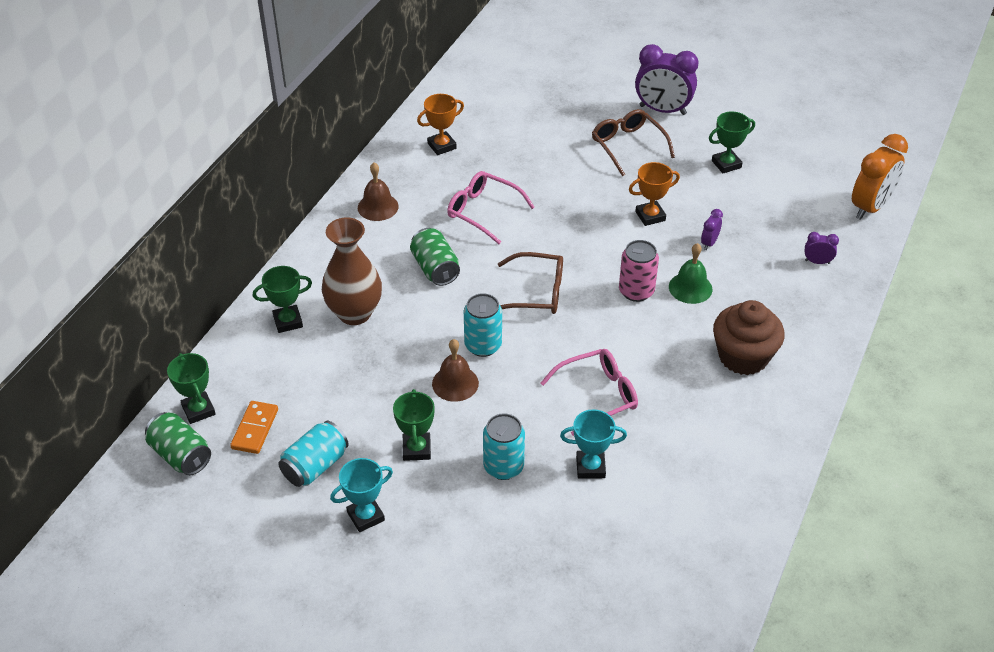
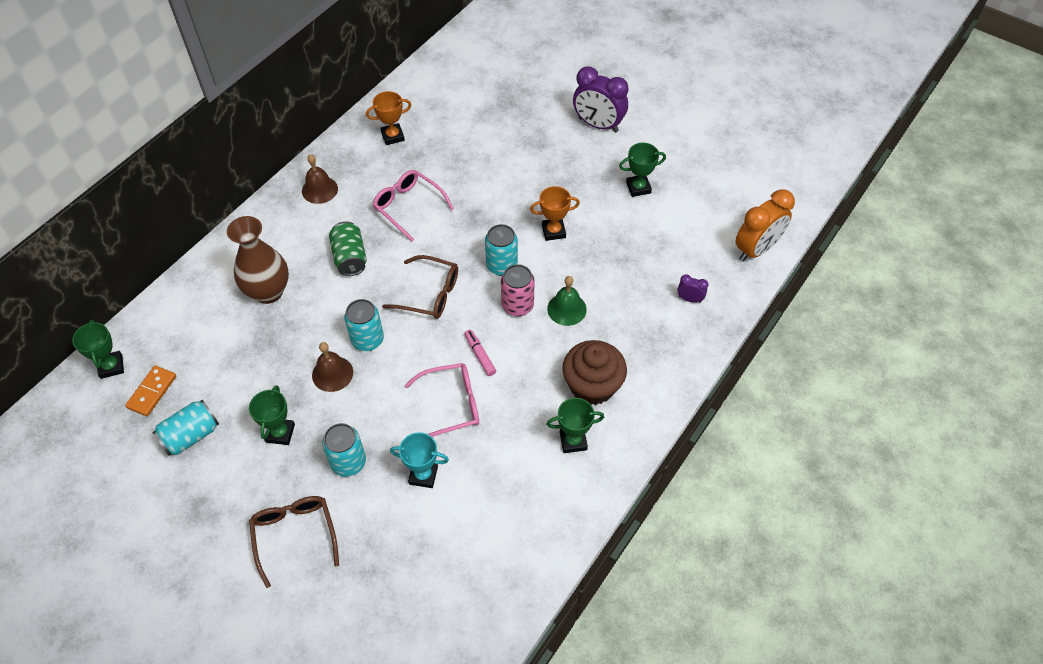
camera: 10 degrees right, 10 degrees up
green can [145,412,211,476] -> none
green trophy [253,266,312,333] -> green trophy moved to [547,398,604,453]
turquoise trophy [330,458,393,532] -> none
brown glasses [592,109,675,177] -> brown glasses moved to [249,496,339,588]
purple clock [701,209,723,250] -> none
none -> pink marker [464,330,496,376]
none -> turquoise can [485,224,518,276]

